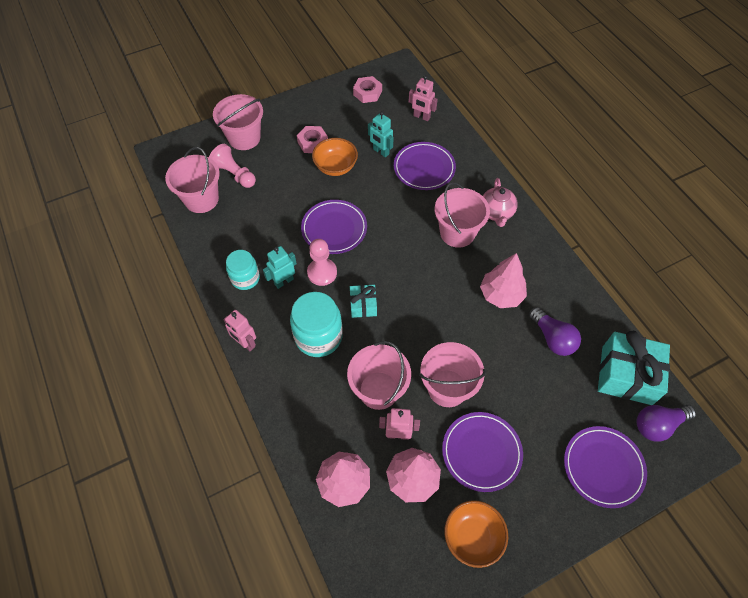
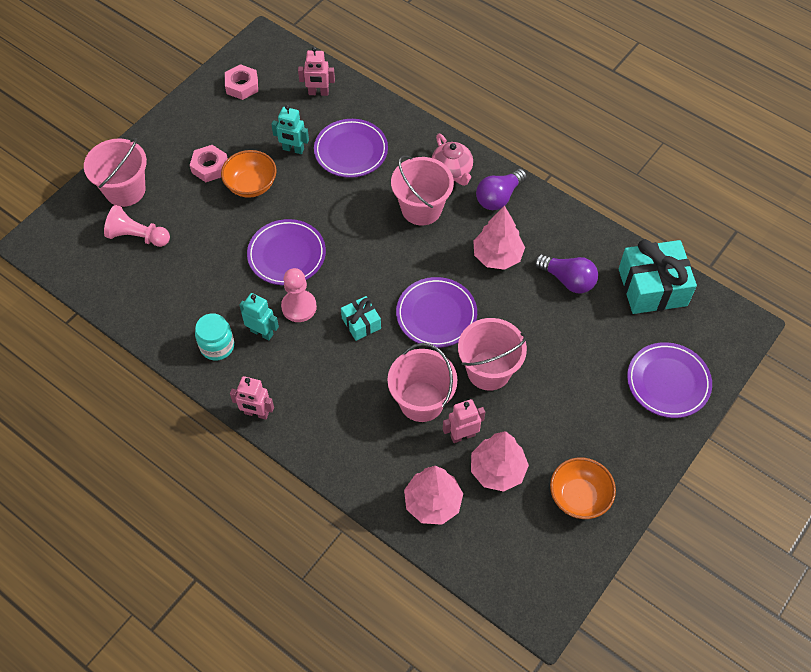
camera: 25 degrees left, 0 degrees up
pink bucket [165,147,220,213] -> none
turquoise robot [263,246,297,289] -> turquoise robot turned 90 degrees clockwise [239,293,279,340]
turquoise jar [290,292,343,357] -> none
purple plate [442,412,523,492] -> purple plate moved to [396,277,477,348]
purple light bulb [636,405,696,442] -> purple light bulb moved to [476,169,527,210]

